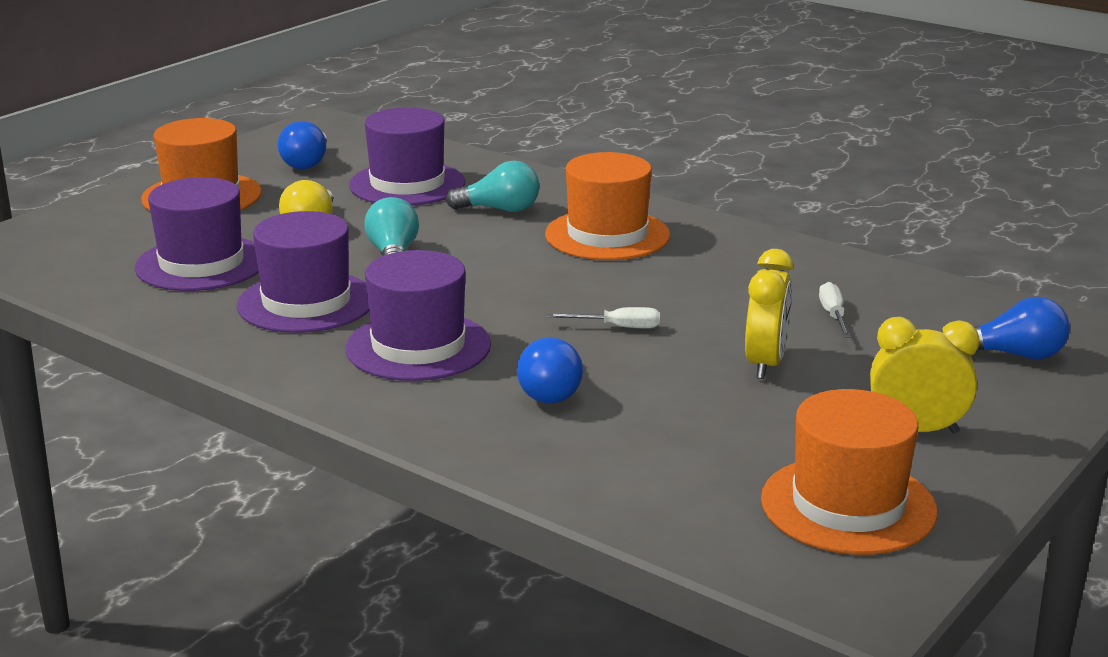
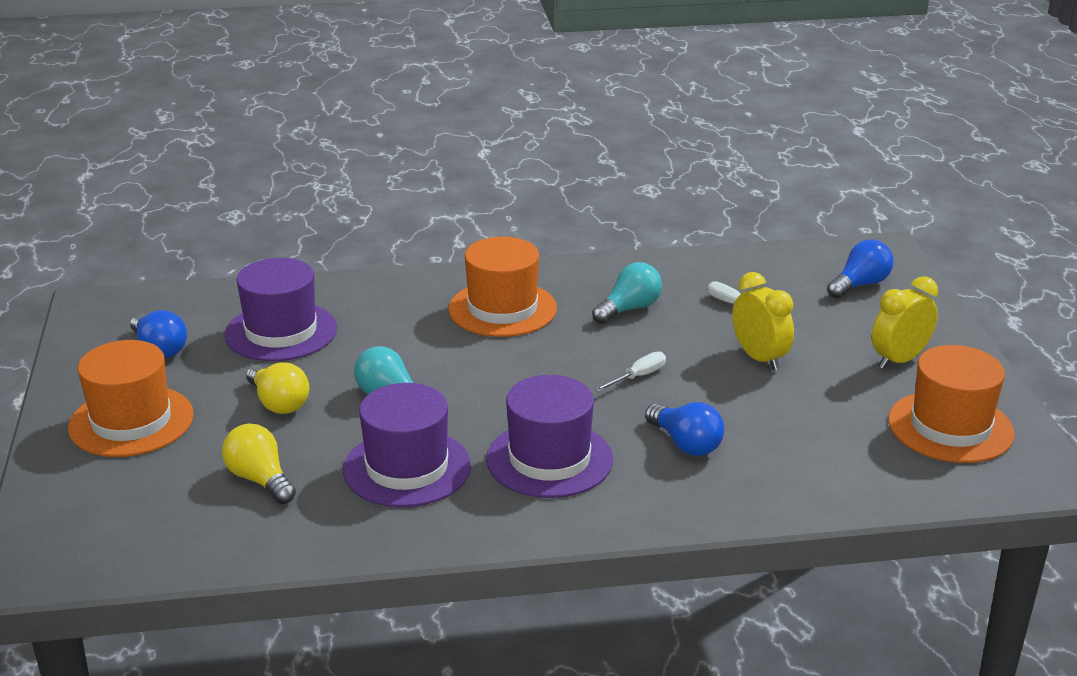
camera: 45 degrees left, 5 degrees up
purple hat [135,177,259,291] -> yellow light bulb [222,424,296,504]
turquoise light bulb [446,160,540,212] -> turquoise light bulb moved to [592,262,662,324]

